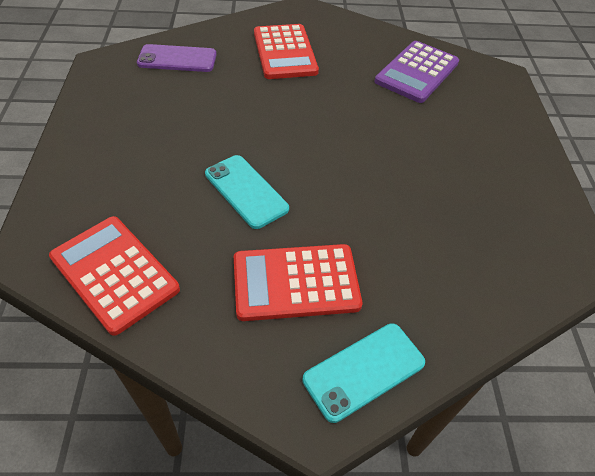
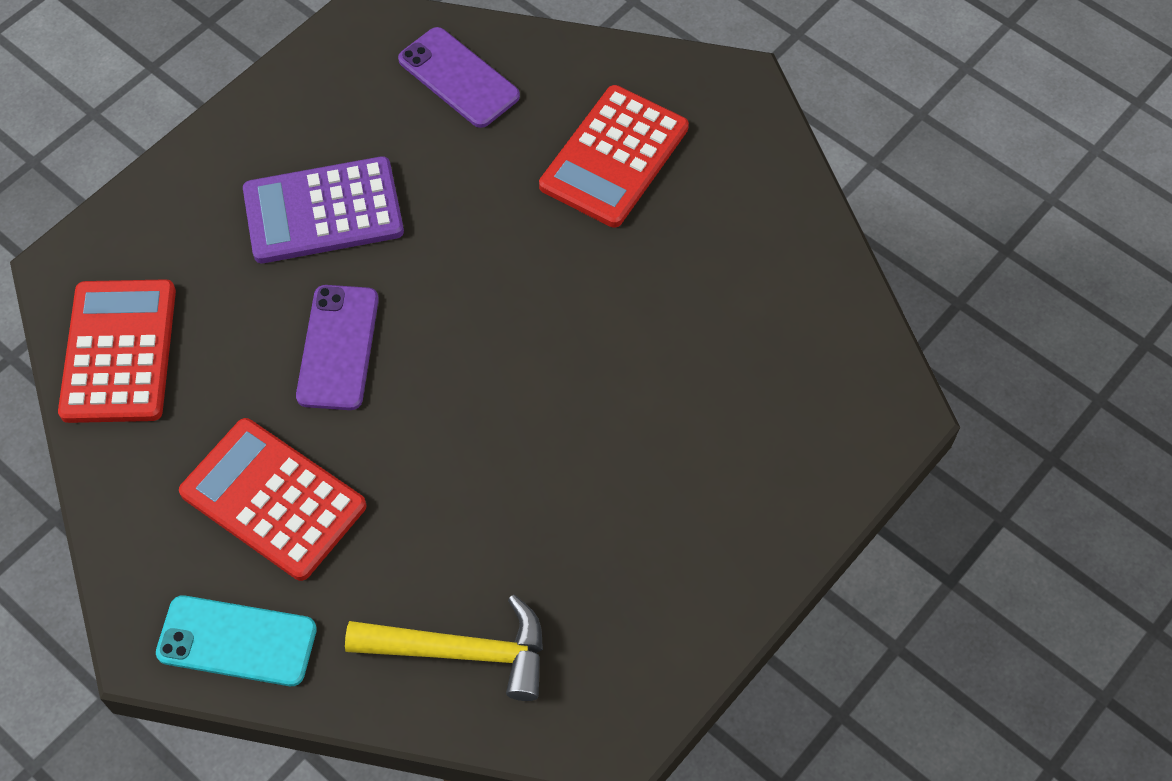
camera: 45 degrees right, 10 degrees up
turquoise phone [205,155,289,229] -> purple phone [296,285,379,410]
purple calculator [375,41,459,103] -> purple calculator moved to [243,156,404,263]
none -> yellow hammer [345,595,543,701]

